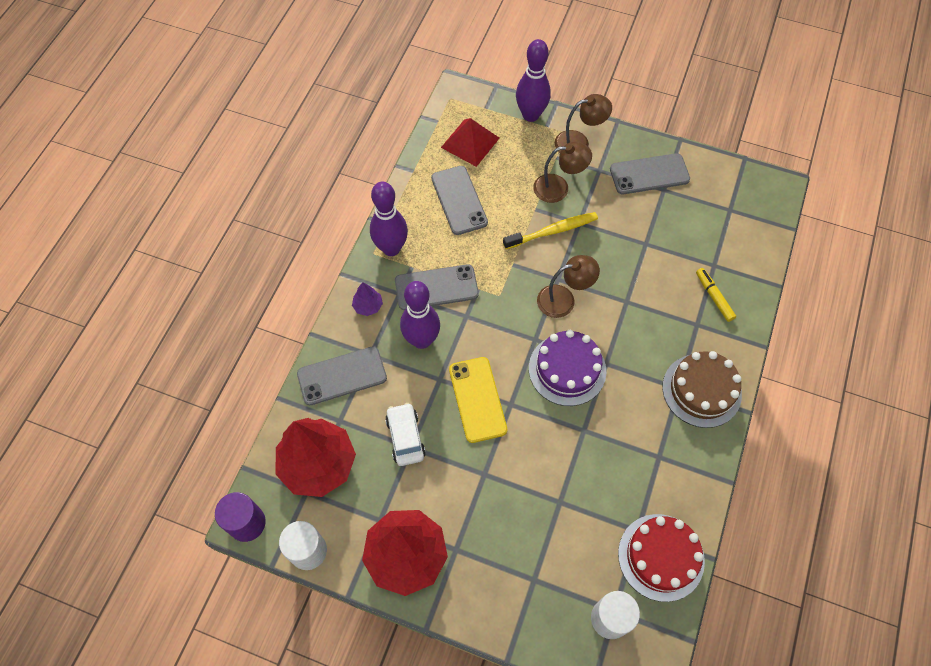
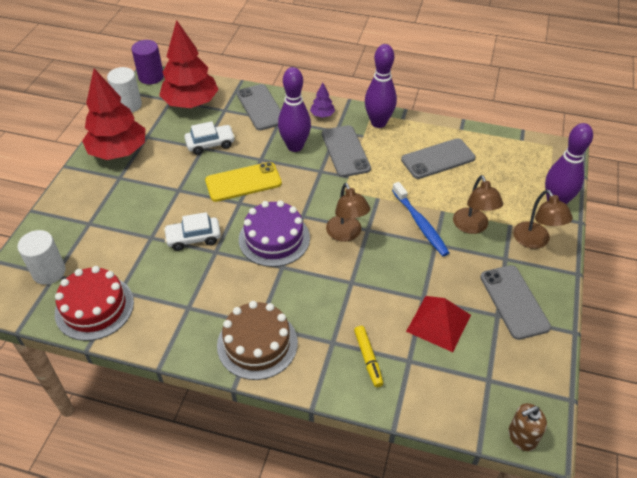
camera: 85 degrees right, 15 degrees down
red pyramid [441,118,499,167] -> red pyramid moved to [406,296,471,352]
yellow toothbrush [503,212,598,249] -> blue toothbrush [392,182,449,256]
yellow marker [696,268,736,322] -> yellow marker turned 105 degrees clockwise [354,326,383,387]
none -> white car [164,212,221,251]
none -> brown soap dispenser [508,403,547,451]

